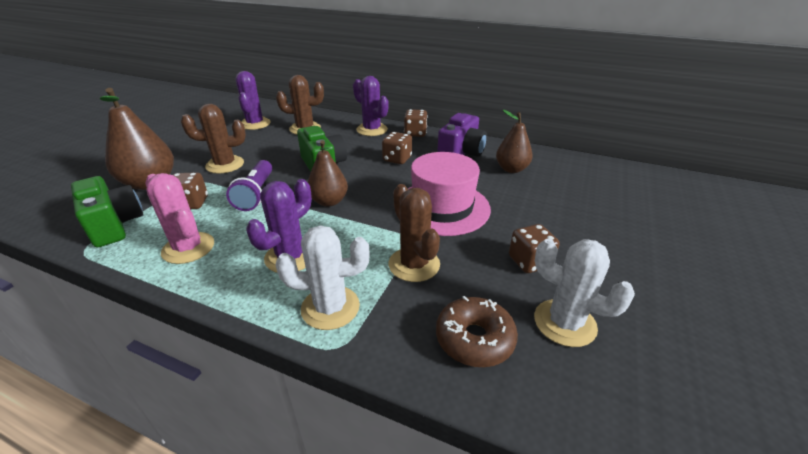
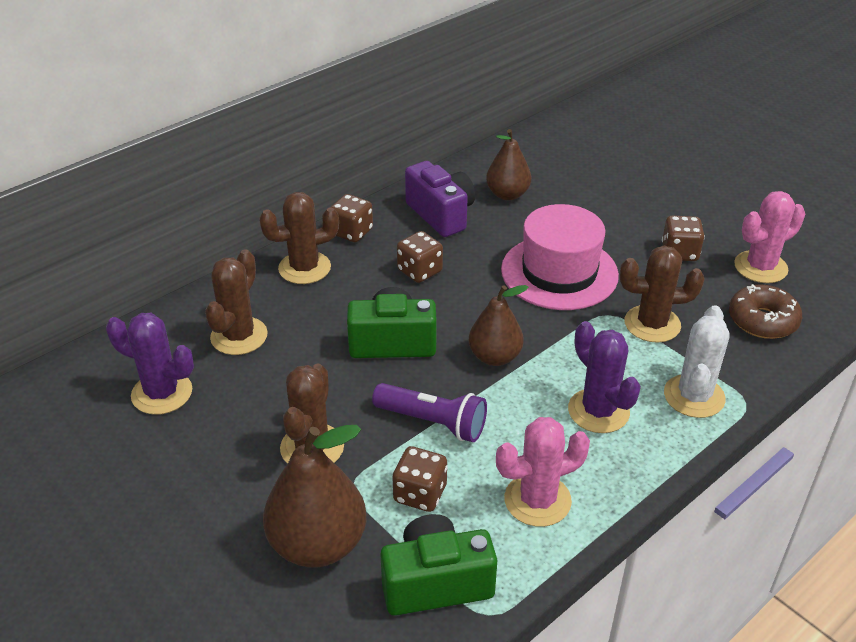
camera: 65 degrees left, 5 degrees up
purple cactus [353,76,389,136] -> brown cactus [259,192,339,284]
white cactus [534,239,635,347] -> pink cactus [734,191,805,283]

